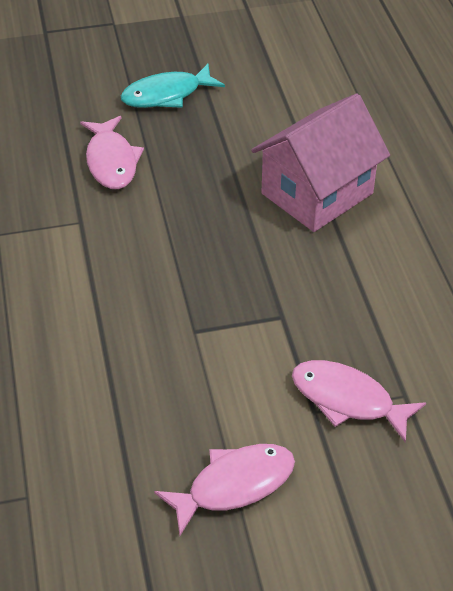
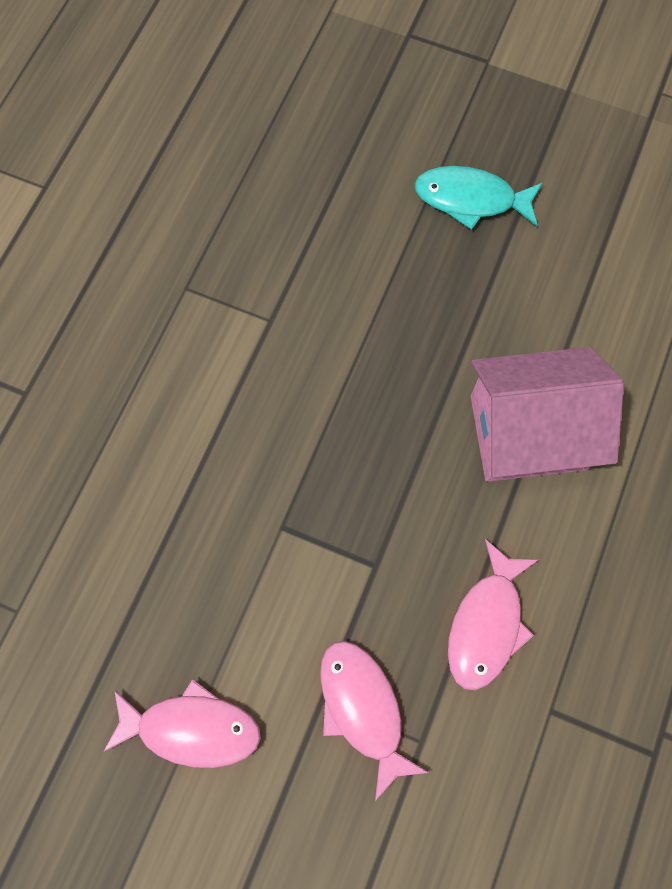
camera: 35 degrees right, 25 degrees up
pink fish [80,116,144,189] -> pink fish moved to [448,539,538,690]

